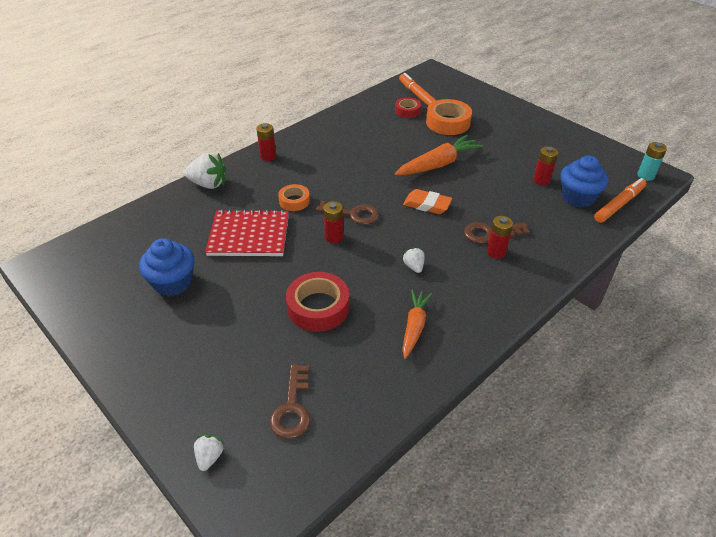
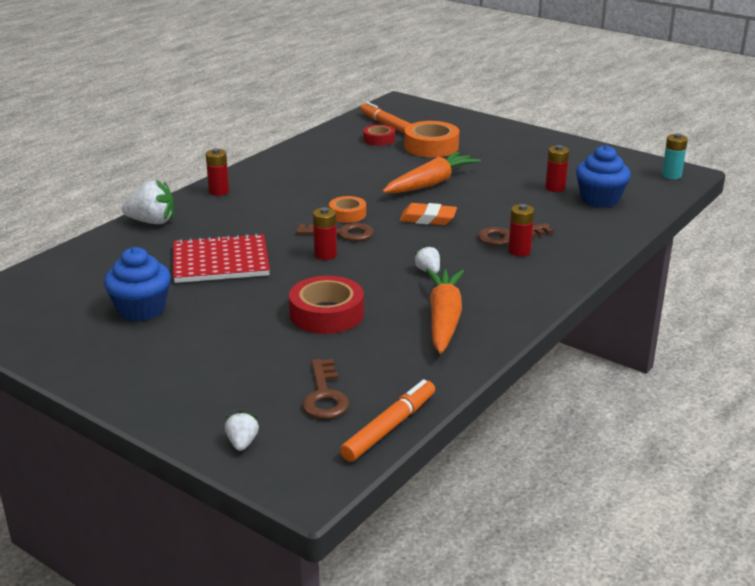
camera: 10 degrees left, 15 degrees down
orange tape [278,184,310,211] -> orange tape moved to [329,196,366,223]
orange carrot [402,289,432,359] -> orange carrot [426,269,464,354], size x1.53
orange marker [594,178,646,223] -> orange marker moved to [340,379,435,462]

